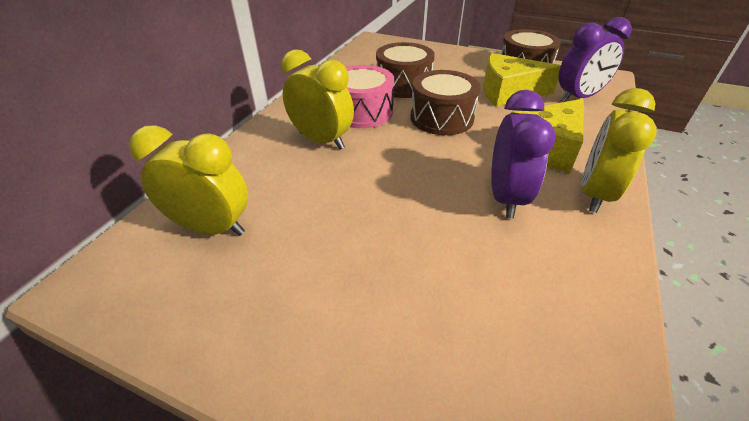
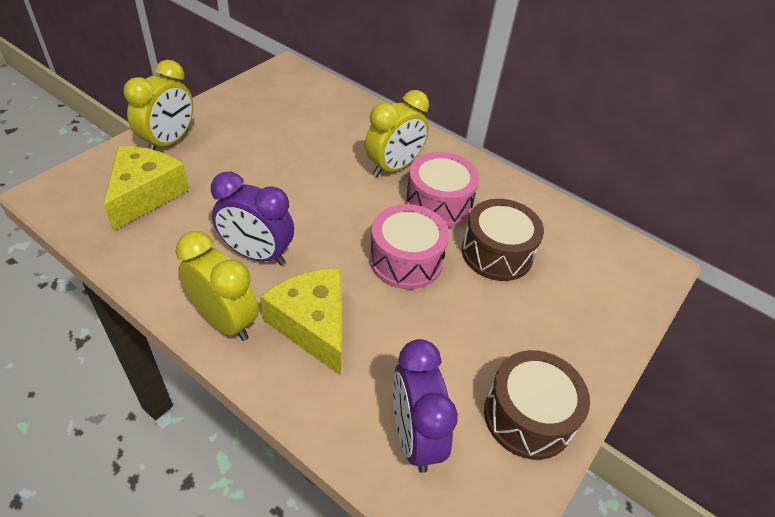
camera: 100 degrees right, 5 degrees up
yellow clock [129,125,248,236] -> yellow clock moved to [124,60,193,150]
brown drum [410,70,480,135] -> pink drum [370,204,449,289]
yellow cheese [483,53,561,107] -> yellow cheese moved to [104,146,189,231]

